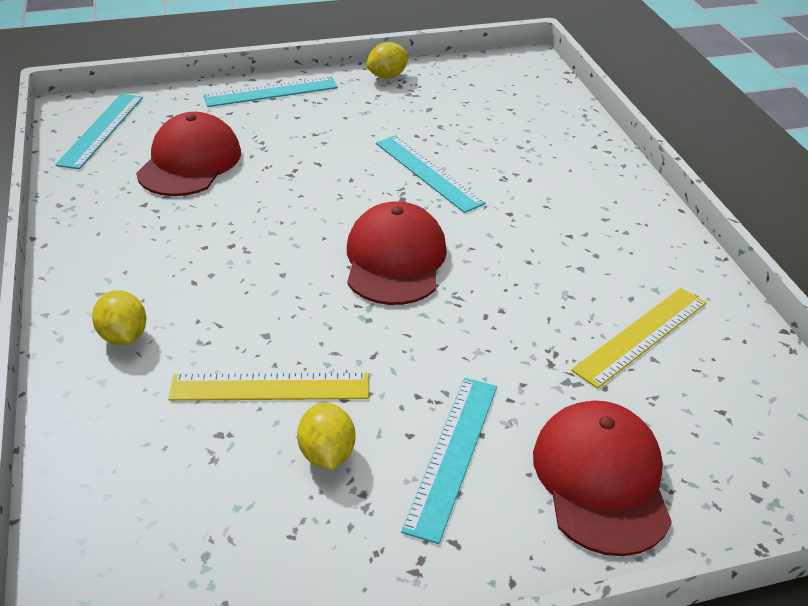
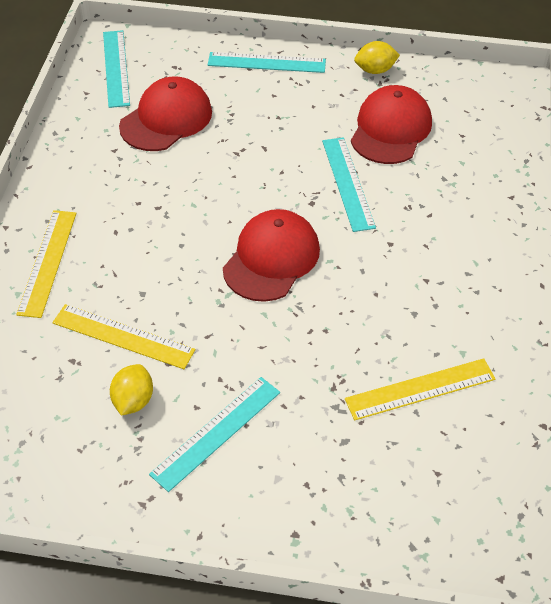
camera: 25 degrees right, 10 degrees up
turquoise ruler [55,94,143,169] -> turquoise ruler turned 45 degrees counterclockwise [103,30,130,108]
yellow lemon [92,290,146,345] -> yellow ruler [16,210,76,318]
red cap [533,400,672,556] -> red cap moved to [351,85,432,164]

